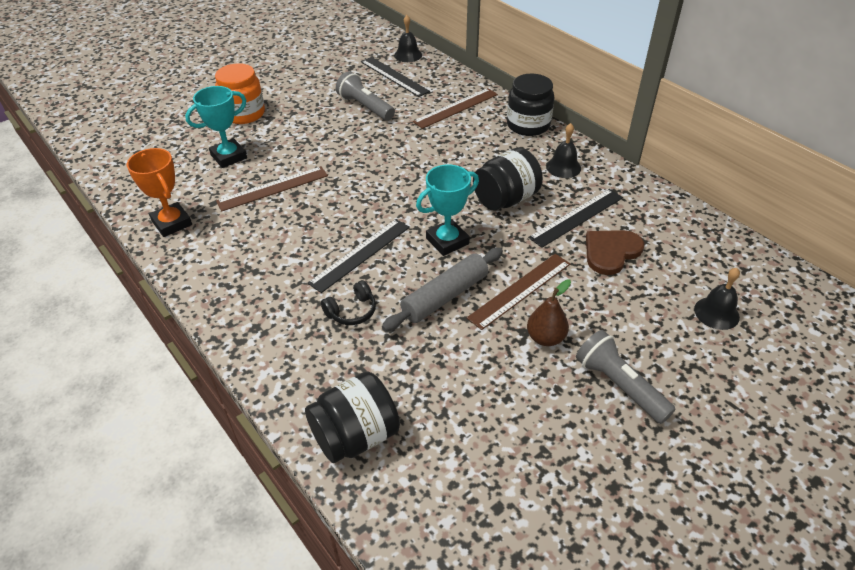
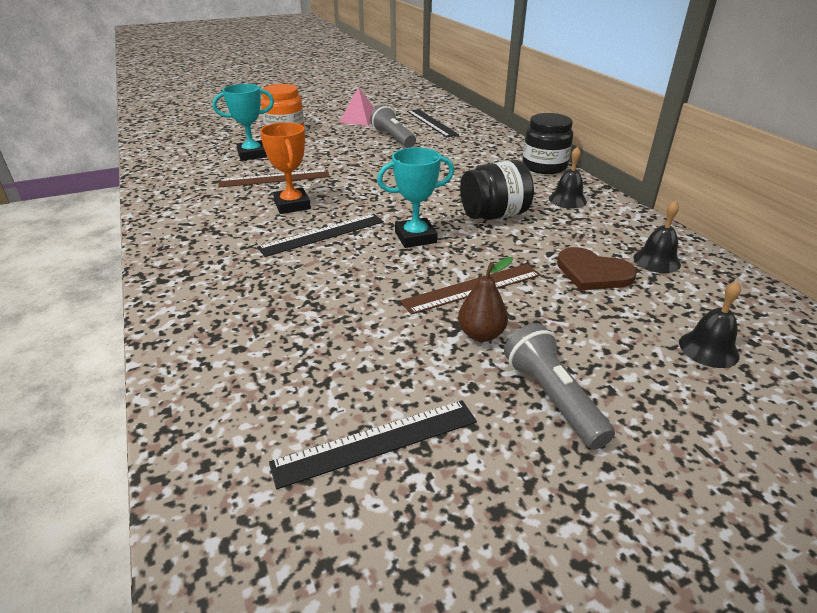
camera: 15 degrees right, 10 degrees down
orange trophy [127,148,192,237] -> orange trophy moved to [260,122,311,214]
black jar [305,372,400,463] -> none
black headphones [321,280,376,325] -> none
grey rolling pin [382,248,503,331] -> none
black bell [394,15,422,62] -> black bell moved to [633,200,681,273]
brown ruler [413,88,498,129] -> none
black ruler [528,189,623,248] -> black ruler moved to [269,400,477,489]
brown heart [586,230,644,275] -> brown heart turned 120 degrees counterclockwise [557,247,637,290]
none -> pink pyramid [340,87,374,126]

